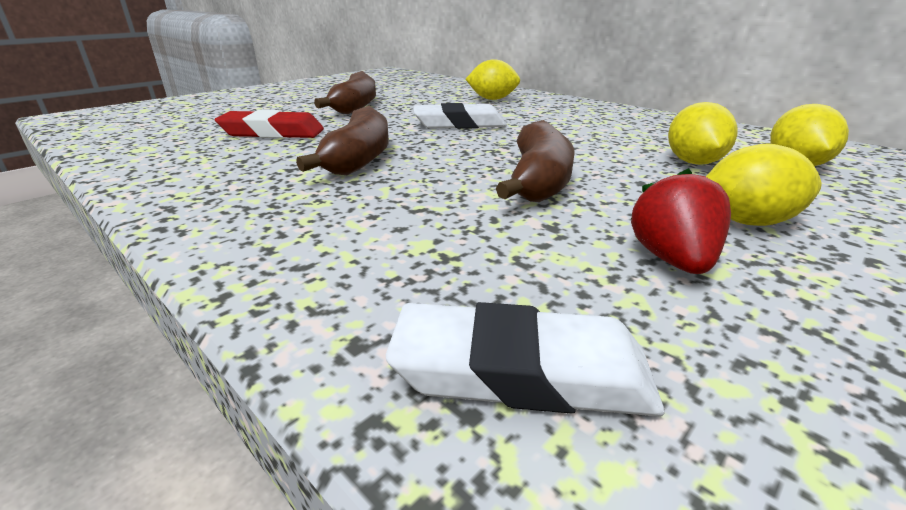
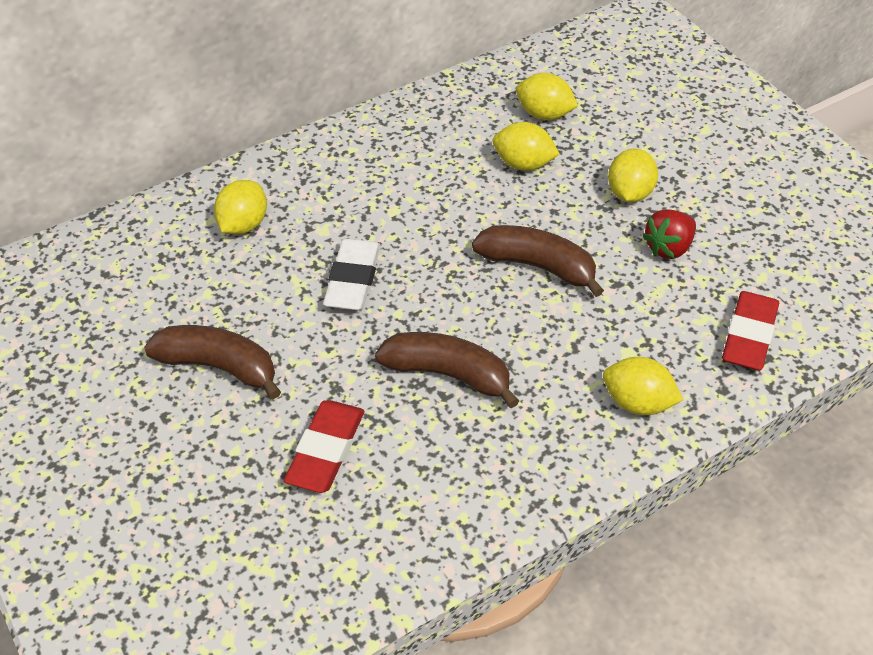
camera: 75 degrees left, 20 degrees up
white eraser [386,302,665,416] -> red eraser [722,291,779,370]
red strawberry [631,168,731,274] -> red strawberry turned 60 degrees counterclockwise [642,209,696,259]
none -> yellow lemon [603,357,683,415]

